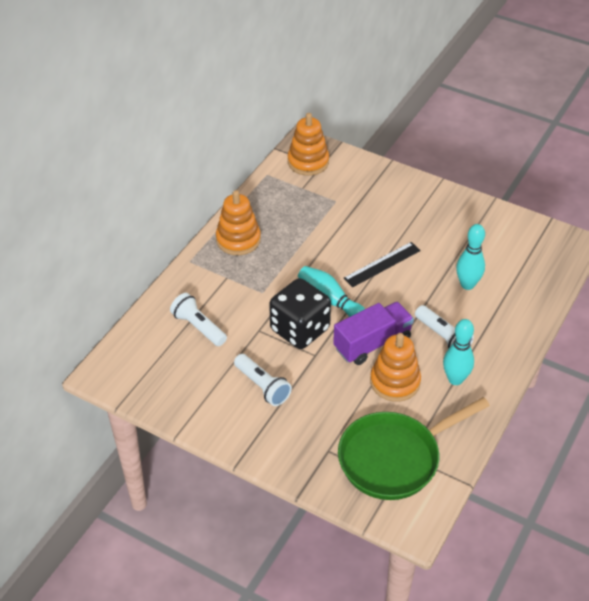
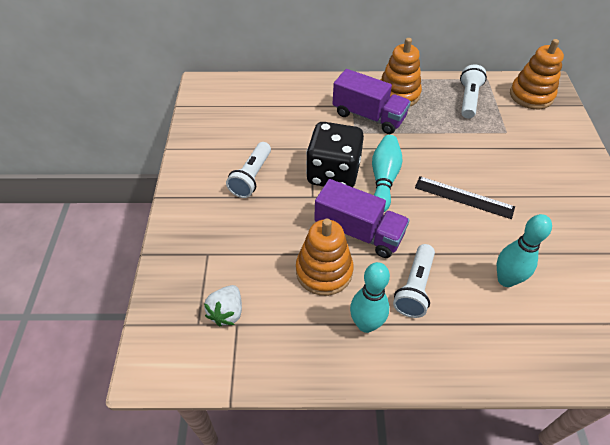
camera: 60 degrees right, 5 degrees up
white flashlight [170,293,227,346] -> white flashlight moved to [460,64,487,118]
green pan [338,397,490,500] -> white strawberry [204,285,242,326]
none -> purple truck [333,69,411,134]

